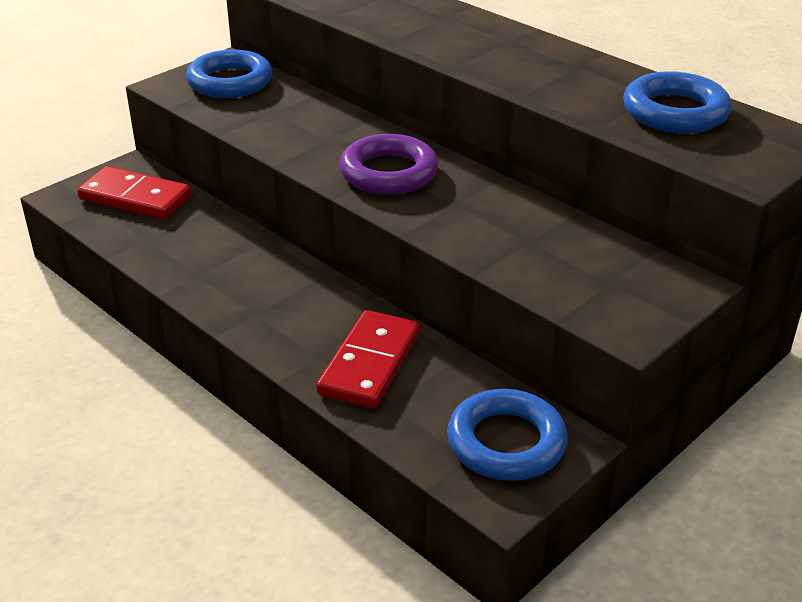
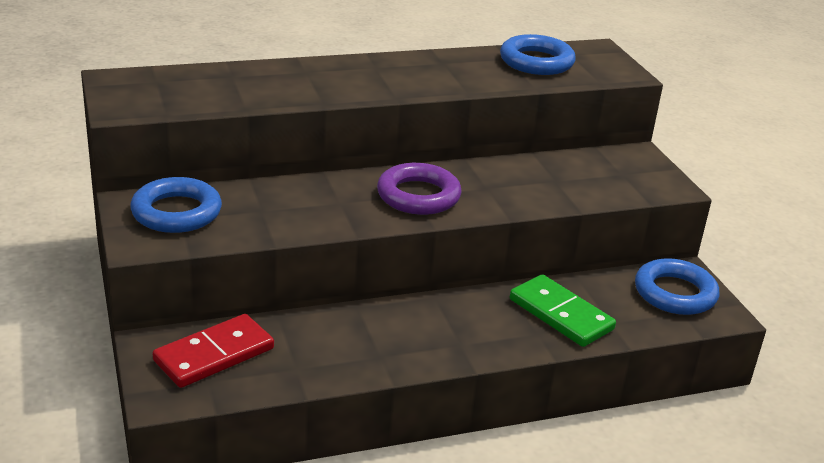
camera: 65 degrees left, 5 degrees down
red domino [316,310,420,409] -> green domino [510,275,616,347]

